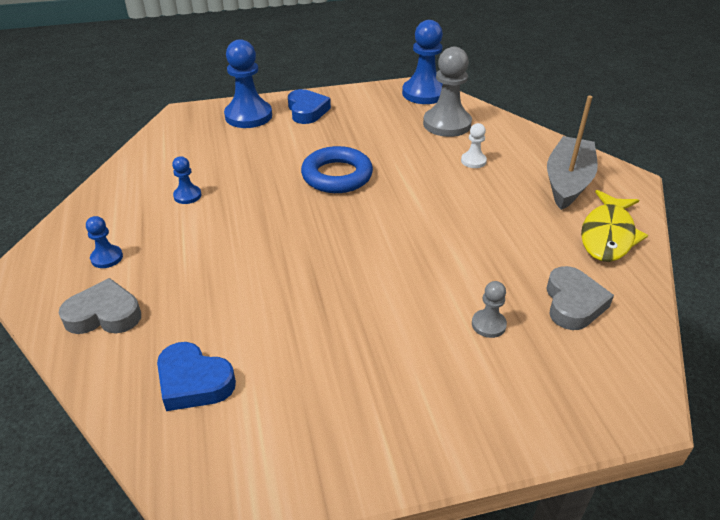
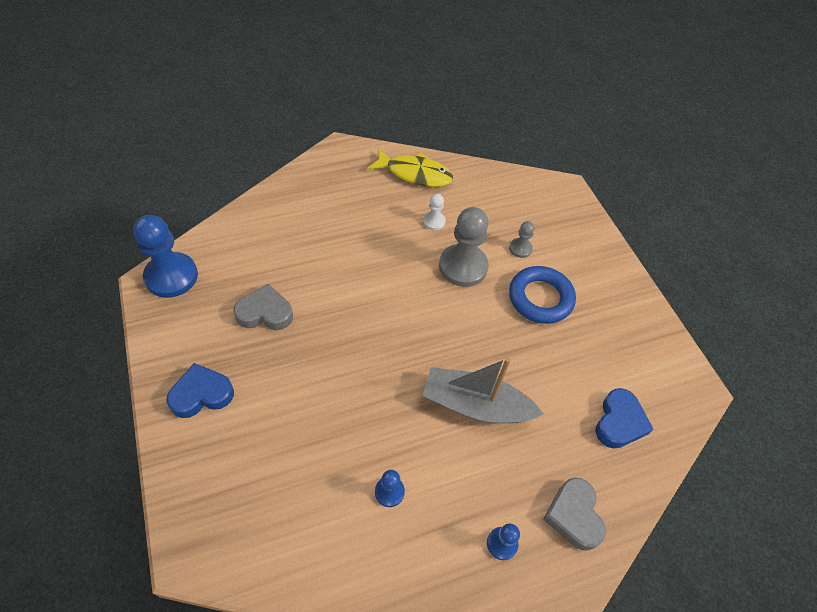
camera: 100 degrees left, 15 degrees up
blue pawn [224,39,272,128] -> none
blue ring [301,146,373,193] -> blue ring moved to [509,266,576,324]
grey pawn [423,47,472,137] -> grey pawn moved to [439,207,489,287]
white pawn [461,123,487,168] -> white pawn moved to [423,194,446,231]
grey heart [546,266,614,330] -> grey heart moved to [234,284,293,330]
grey boat [547,96,598,210] -> grey boat moved to [423,358,543,423]

